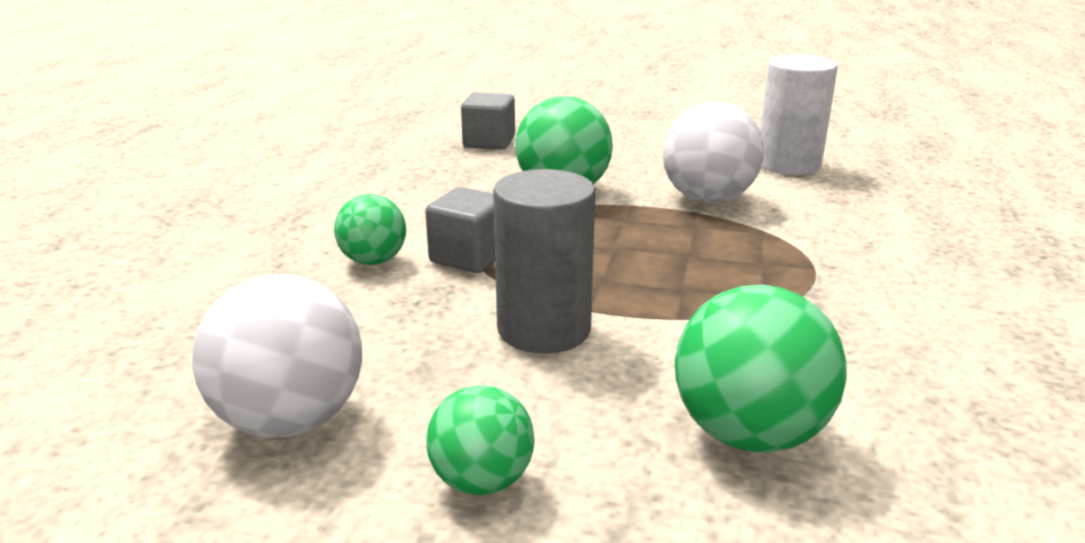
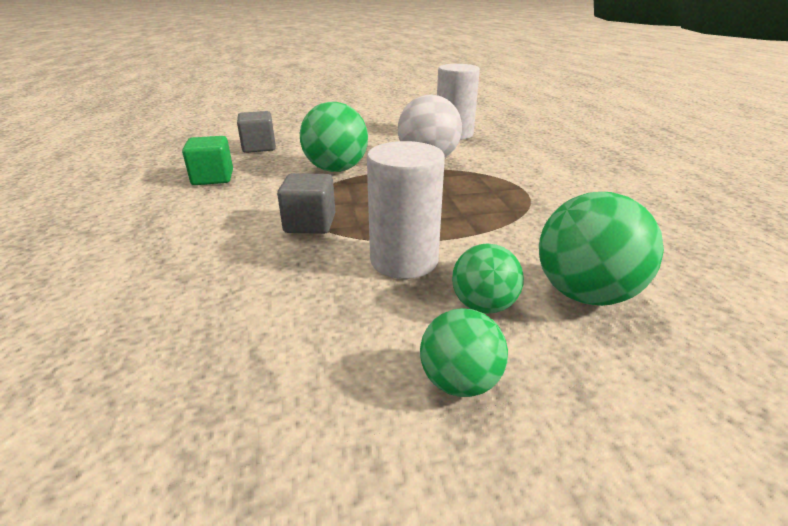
camera: 25 degrees left, 5 degrees up
white ball [192,274,362,438] -> none
green ball [334,194,406,265] -> green ball moved to [452,243,524,314]
grey cylinder [493,169,595,354] -> white cylinder [367,141,445,279]
none -> green cube [182,136,233,185]

